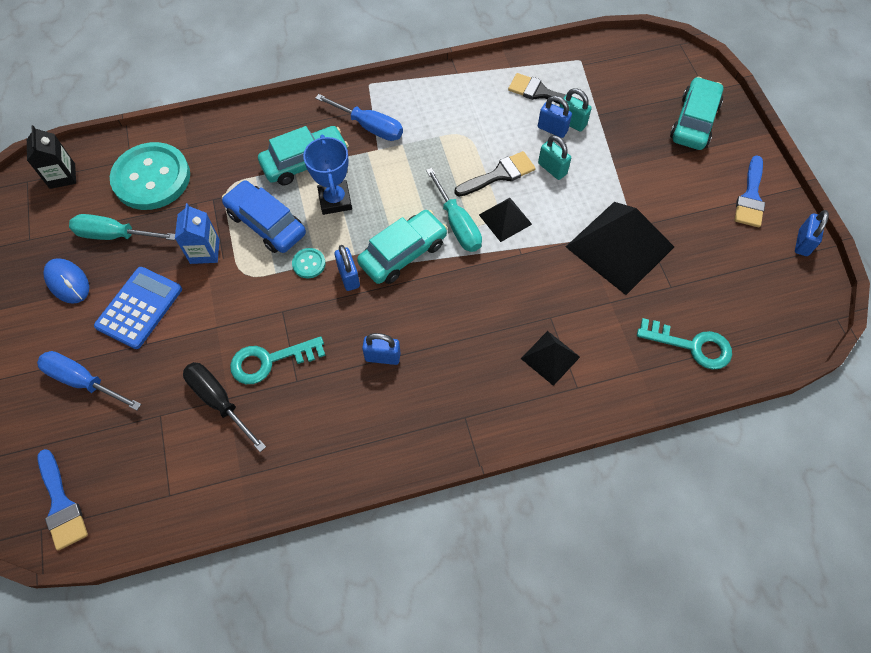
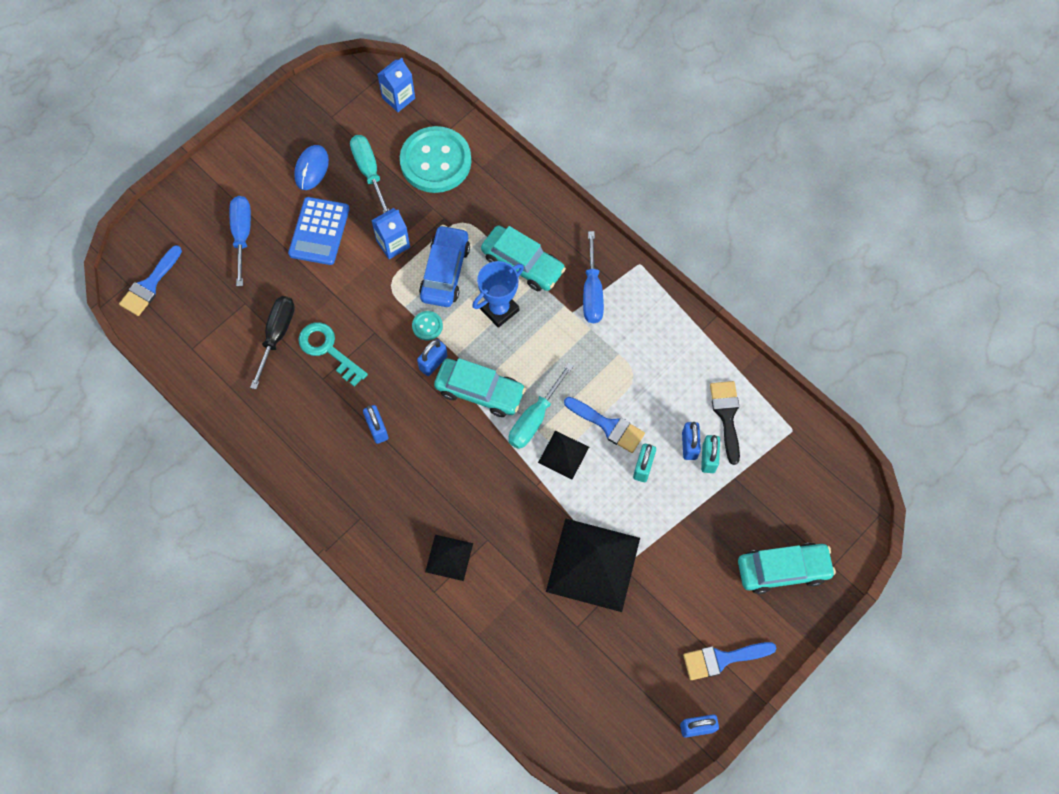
camera: 60 degrees right, 5 degrees up
black carton [27,125,76,189] -> blue carton [378,58,415,112]
blue calculator [94,267,182,349] -> blue calculator turned 105 degrees clockwise [288,197,349,265]
black brush [454,151,536,197] -> blue brush [564,397,645,453]
turquoise key [637,318,732,369] -> none

